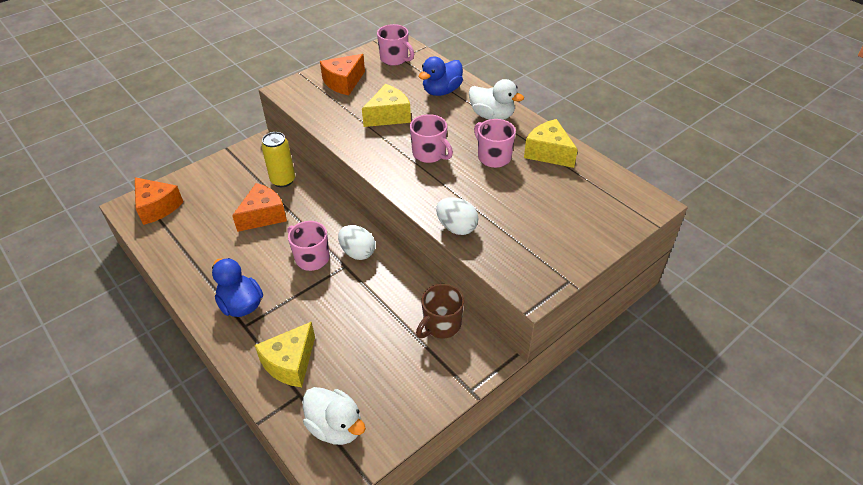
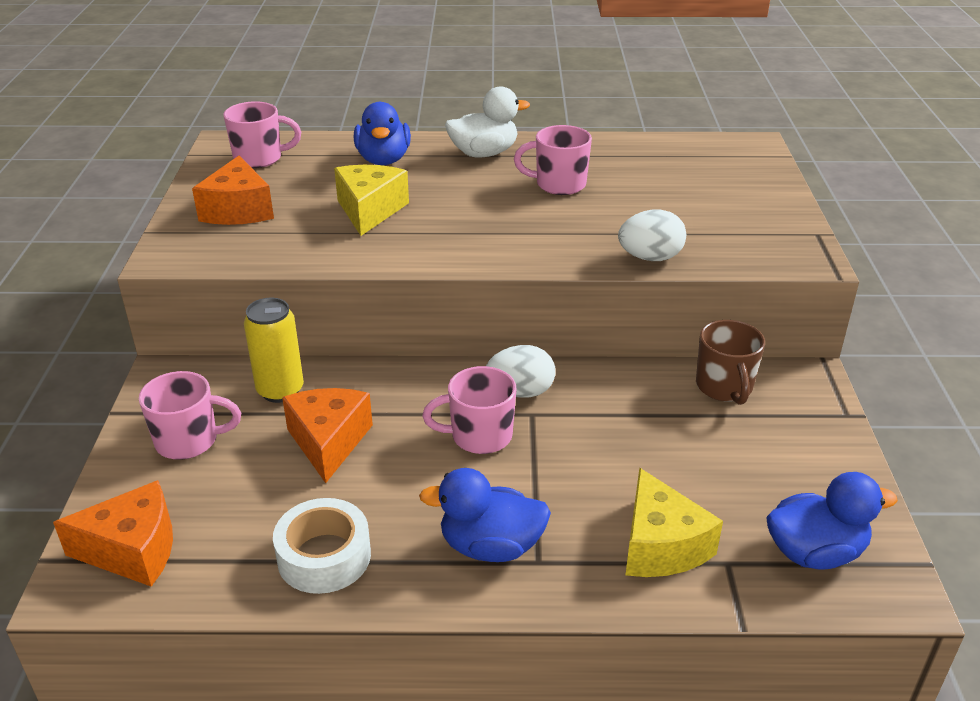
camera: 50 degrees left, 10 degrees down
white duck [303,387,366,445] -> blue duck [766,472,898,570]
pink mug [410,114,453,163] -> pink mug moved to [139,371,241,460]
yellow cheese [524,119,578,168] -> none
none -> white tape [273,498,371,594]

